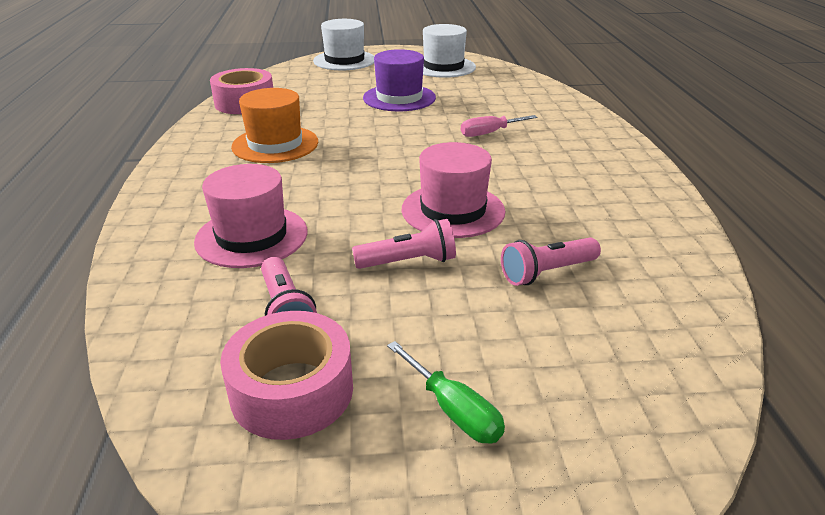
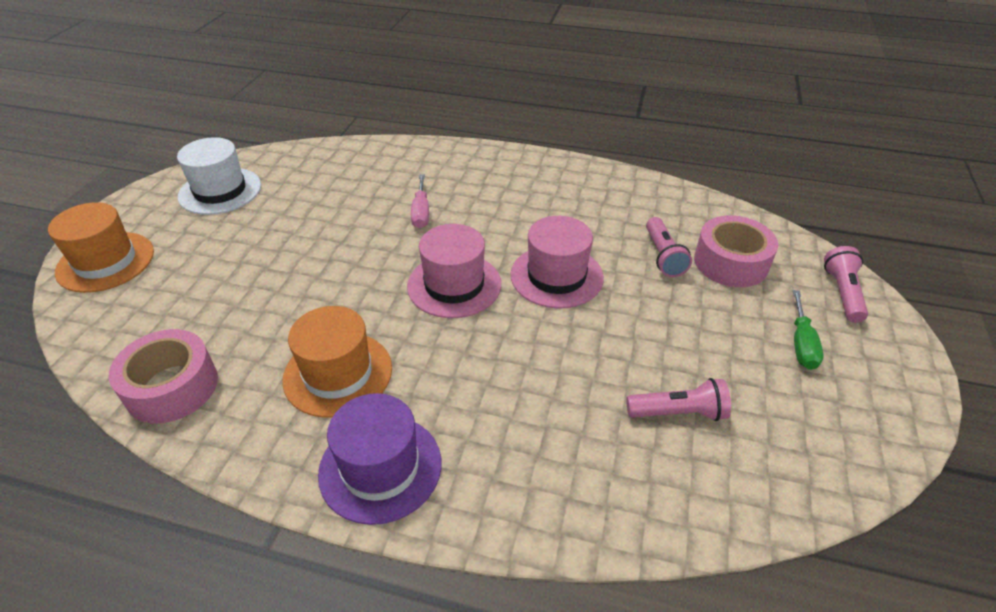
camera: 70 degrees left, 10 degrees up
pink hat [194,164,308,268] -> pink hat moved to [407,224,501,318]
pink tape [220,311,353,440] -> pink tape moved to [694,215,778,287]
white hat [313,19,374,70] -> orange hat [48,202,154,293]
pink flashlight [352,219,456,269] -> pink flashlight moved to [824,246,868,323]
purple hat [363,49,436,111] -> purple hat moved to [318,393,442,525]
green screwdriver [387,341,505,443] -> green screwdriver turned 120 degrees clockwise [793,290,824,370]

